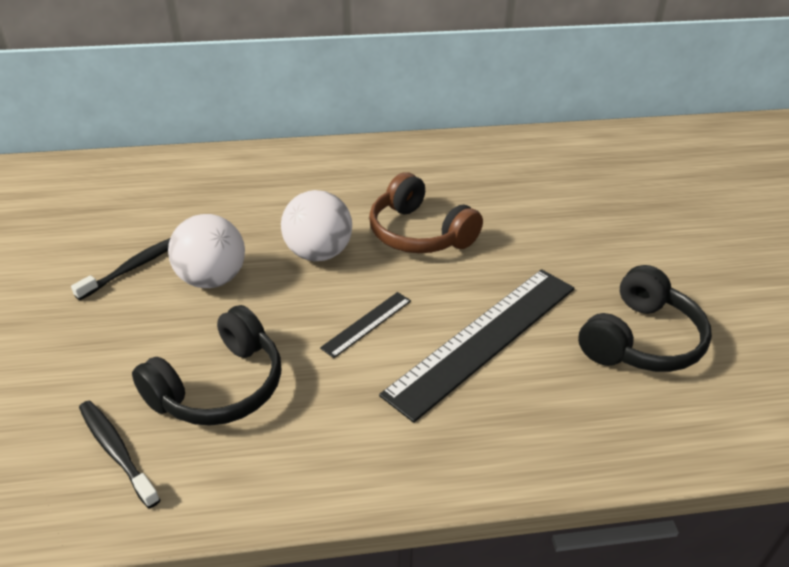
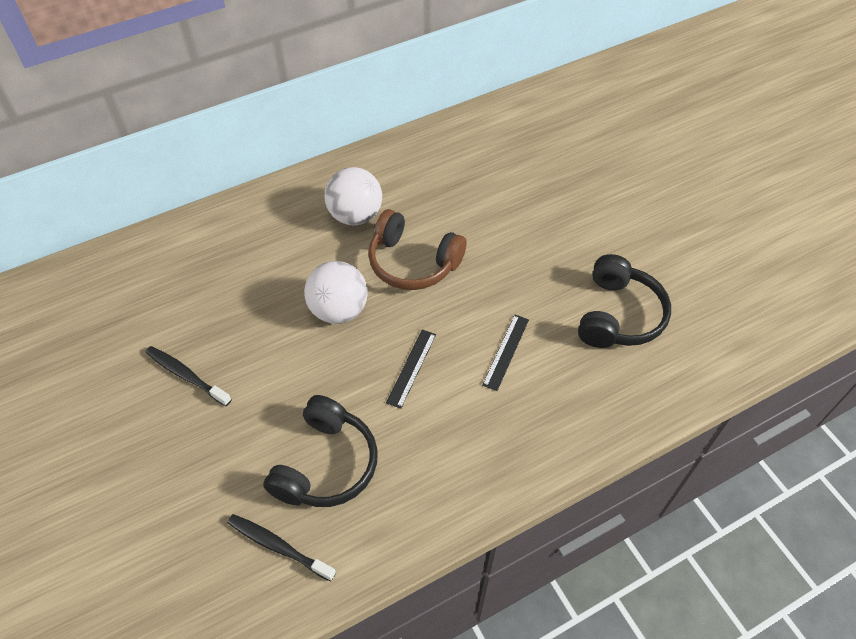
camera: 20 degrees left, 15 degrees up
black toothbrush [71,238,170,300] -> black toothbrush turned 75 degrees counterclockwise [146,346,232,406]
white ball [168,214,245,288] -> white ball moved to [325,167,382,225]
black ruler [379,269,575,423] -> black ruler [482,315,529,391], size x0.45

